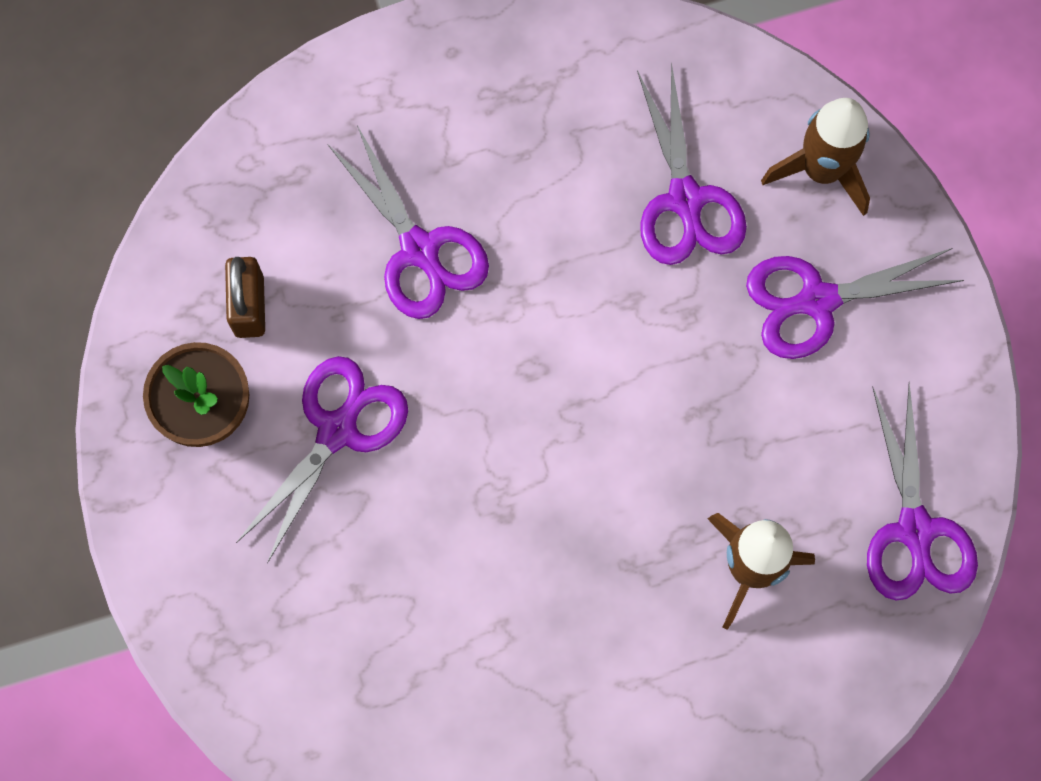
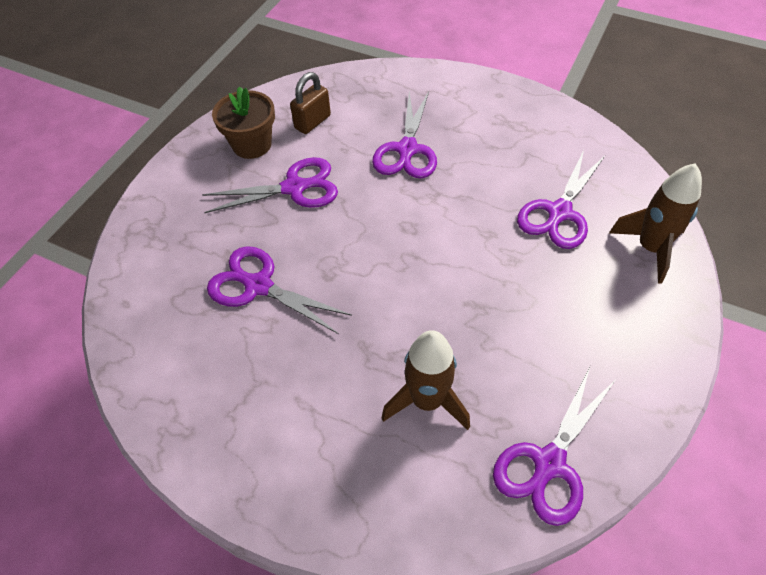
camera: 45 degrees right, 20 degrees down
purple scissors [746,248,964,359] -> purple scissors moved to [207,246,352,334]

